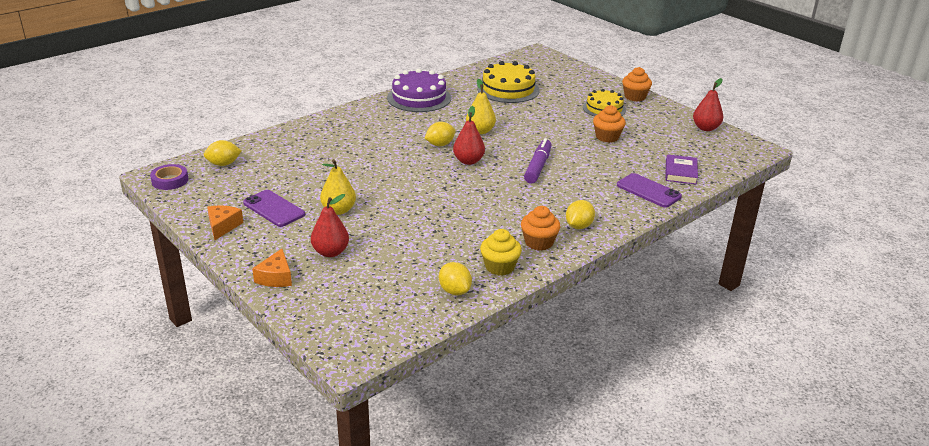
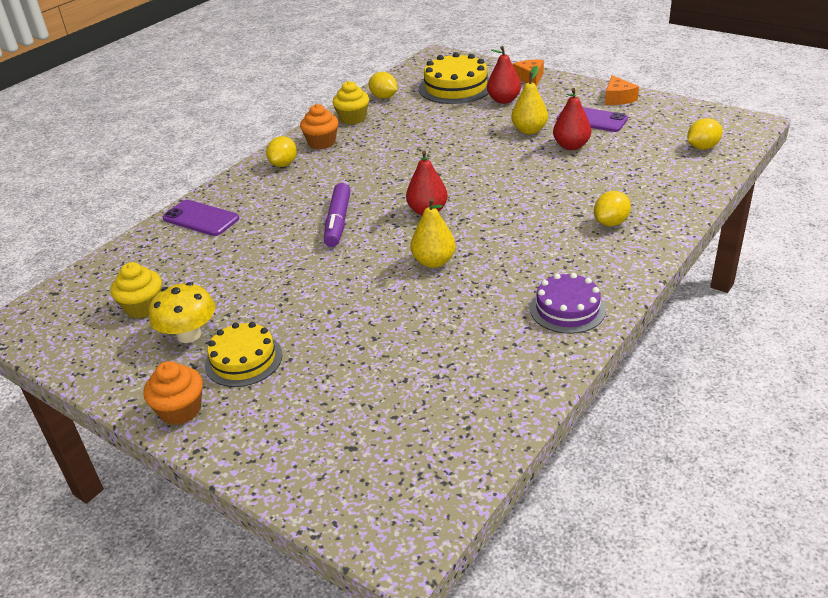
camera: 170 degrees right, 5 degrees up
purple tape [150,164,188,190] -> none
purple cake [387,68,451,112] -> purple cake [530,273,606,334], size x0.67
yellow lemon [425,122,455,146] -> yellow lemon moved to [594,191,631,226]
yellow cake [477,61,540,103] -> yellow cake moved to [419,52,489,104]
orange cupcake [593,105,626,143] -> none
purple book [665,154,698,185] -> none
red pear [693,78,723,131] -> red pear moved to [553,88,591,150]
none -> yellow cupcake [111,262,162,318]
none -> yellow mushroom [149,282,215,343]

